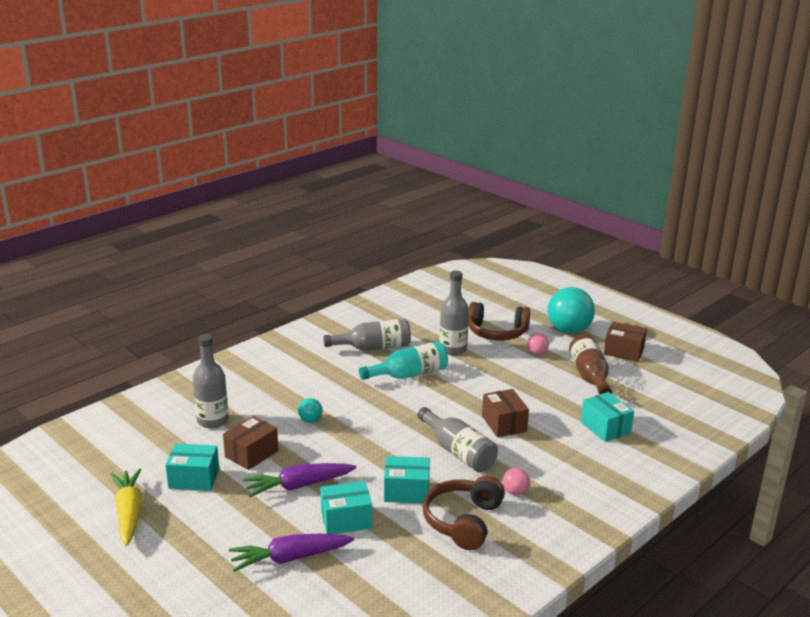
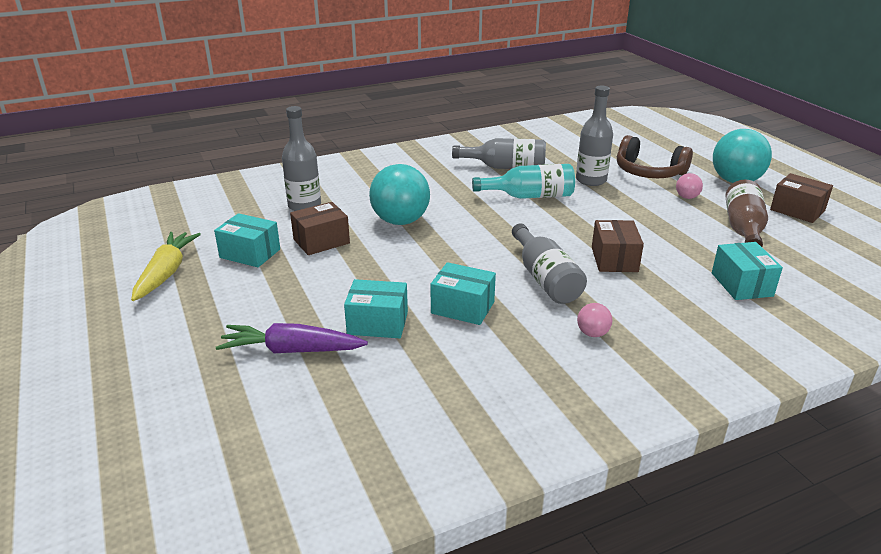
camera: 20 degrees right, 5 degrees up
purple carrot [243,463,357,497] -> none
turquoise ball [298,398,323,423] -> turquoise ball [369,164,430,225], size x2.22
brown headphones [423,476,505,550] -> none

